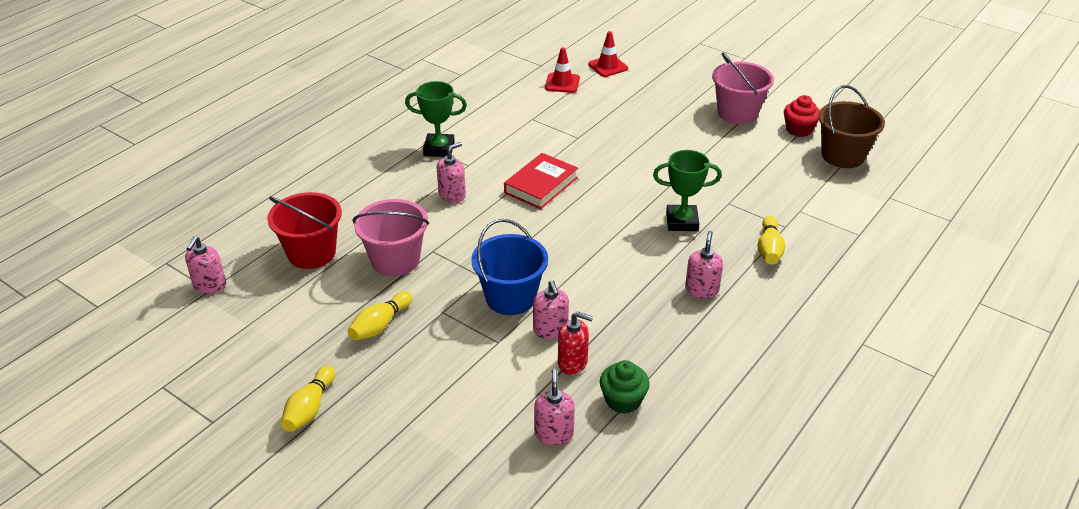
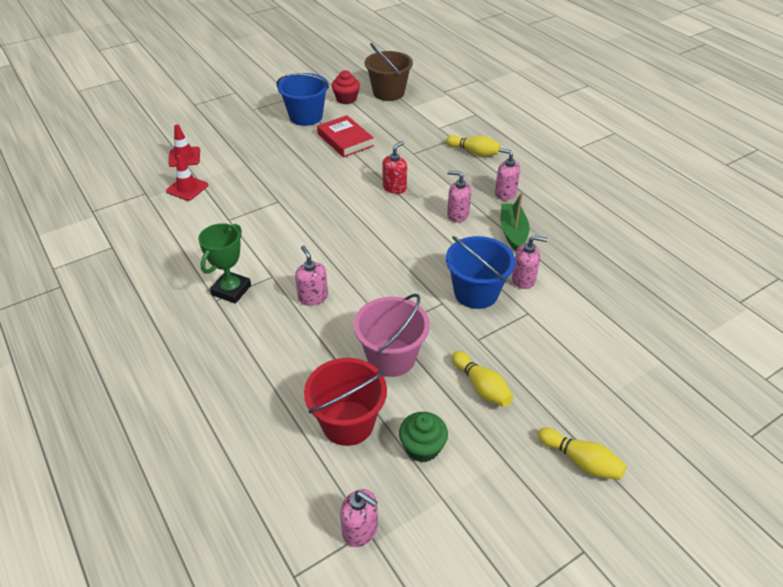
camera: 70 degrees left, 5 degrees up
red book [504,153,578,209] -> red book moved to [317,115,374,158]
pink soap dispenser [534,369,575,445] -> pink soap dispenser moved to [447,171,471,223]
red soap dispenser [558,311,593,375] -> red soap dispenser moved to [382,141,407,194]
green cupcake [600,360,650,414] -> green cupcake moved to [399,412,448,462]
green trophy [653,150,722,231] -> none
pink bucket [712,53,774,124] -> blue bucket [276,73,329,126]
none -> green boat [500,193,530,251]

